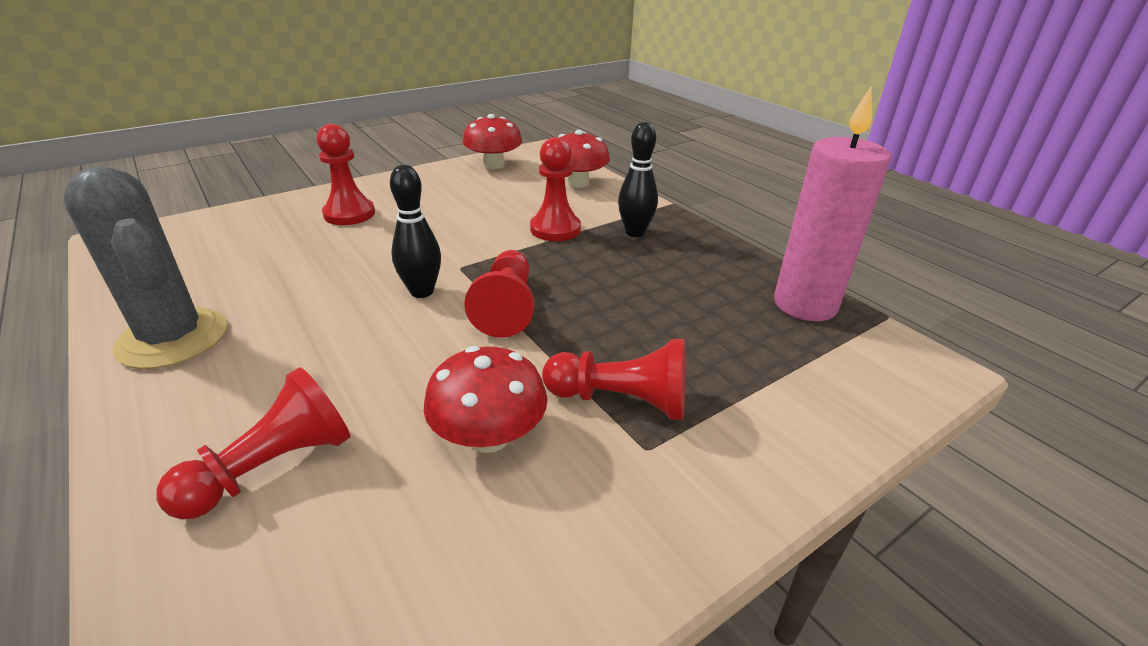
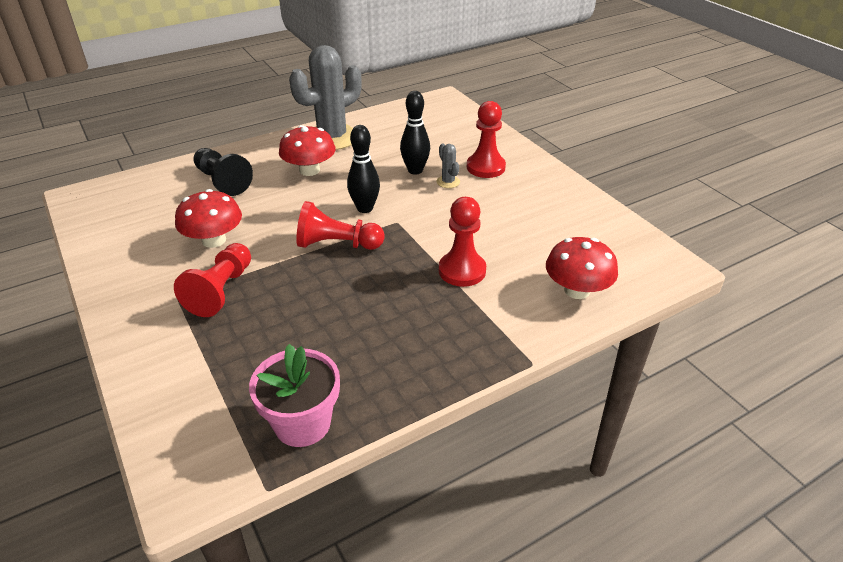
camera: 95 degrees right, 5 degrees up
red pawn [156,367,350,519] -> black pawn [193,148,253,196]
red mushroom [463,114,522,169] -> red mushroom moved to [279,125,335,176]
black bowling pin [618,122,658,237] -> black bowling pin moved to [400,91,430,175]
pink candle [774,87,891,321] -> pink flower pot [249,344,340,447]
none -> grey cactus [436,143,460,188]

